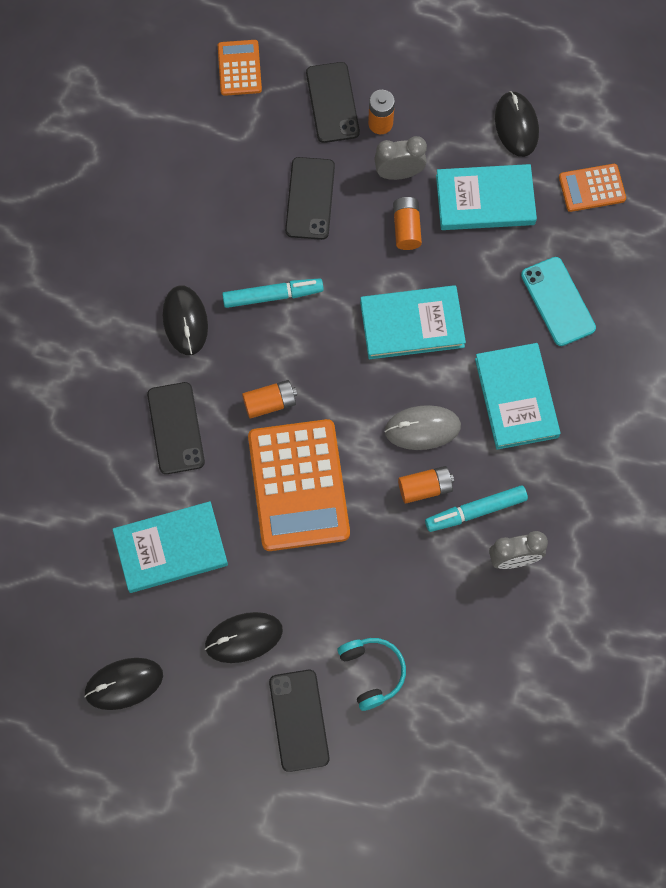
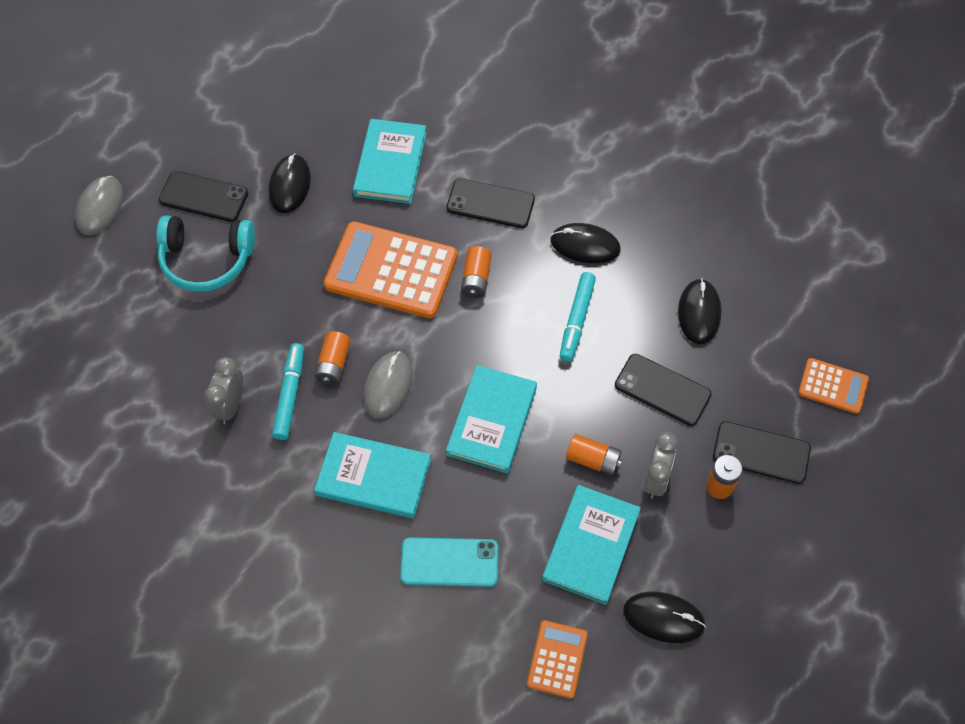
camera: 115 degrees right, 10 degrees down
black mouse [84,658,163,710] -> black mouse moved to [678,278,722,344]
turquoise headphones [337,638,406,711] -> turquoise headphones [156,216,255,292], size x1.53
none -> grey mouse [75,176,123,235]

